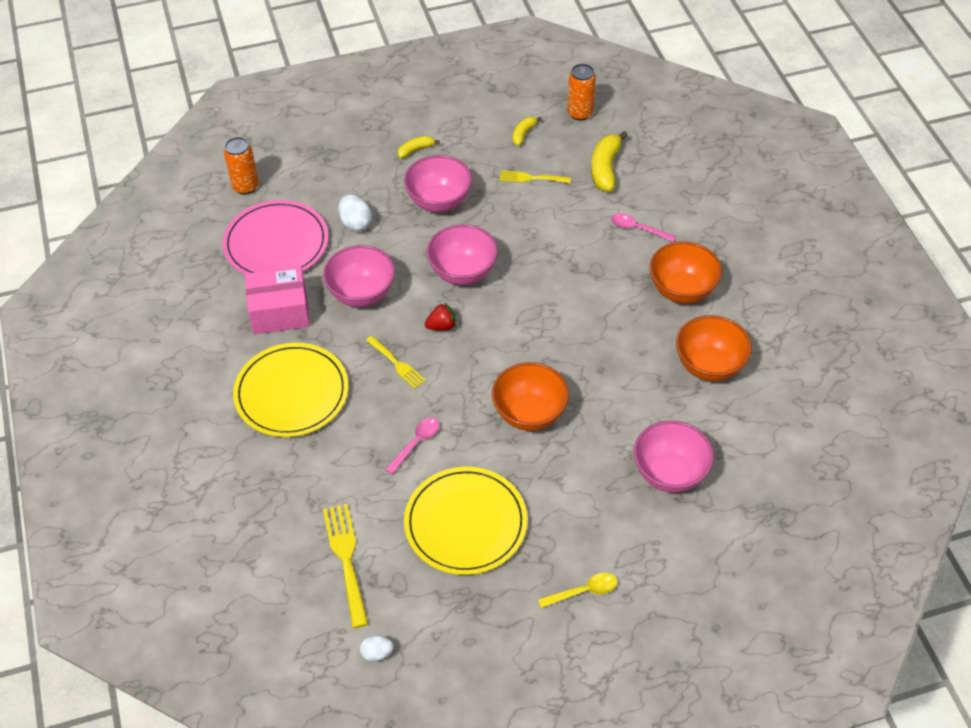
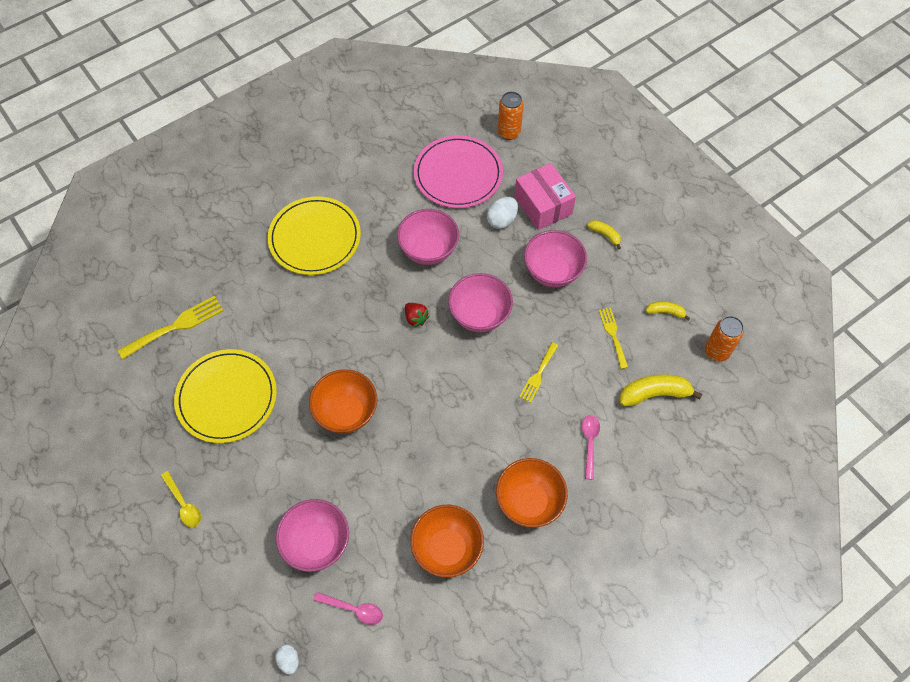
camera: 70 degrees right, 10 degrees up
pink box [245,266,310,334] -> pink box moved to [514,163,576,230]
white egg [360,635,394,661] -> white egg moved to [275,645,299,675]
yellow fork [366,336,426,389] -> yellow fork moved to [519,342,559,403]
pink spoon [385,417,440,474] -> pink spoon moved to [313,592,383,625]

